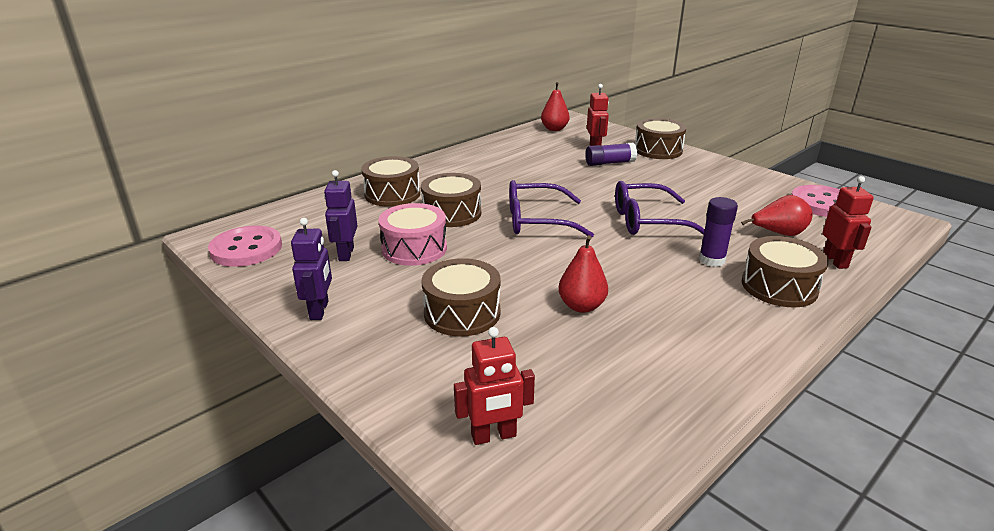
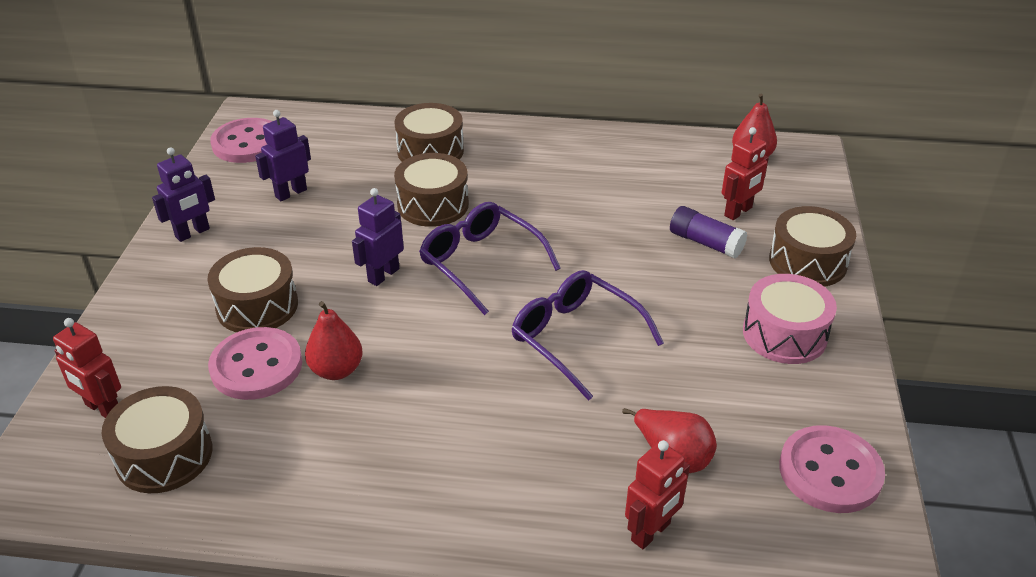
camera: 50 degrees right, 10 degrees up
pink drum [378,203,447,266] -> pink drum moved to [743,274,837,364]
purple glue stick [699,197,738,267] -> none
brown drum [742,236,829,307] -> brown drum moved to [102,386,212,493]
none -> pink button [208,327,302,400]
none -> purple robot [352,188,404,286]

